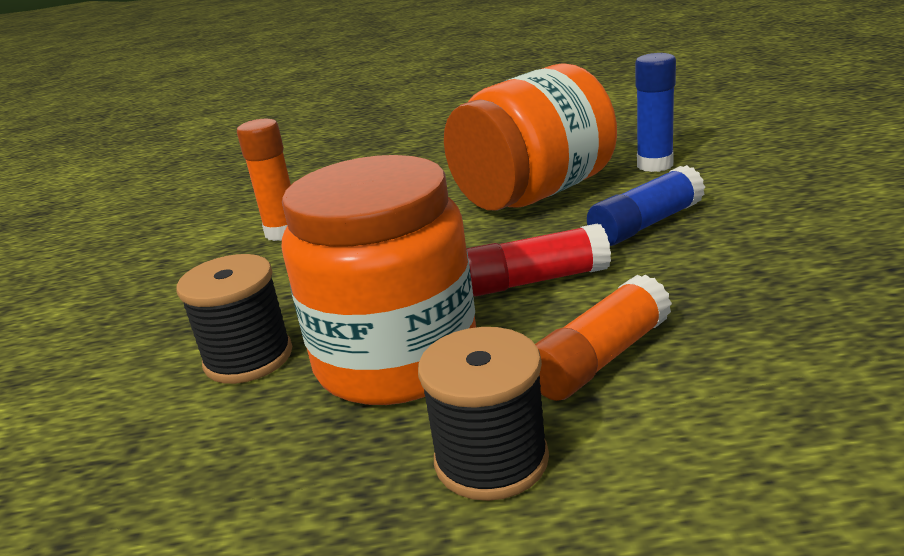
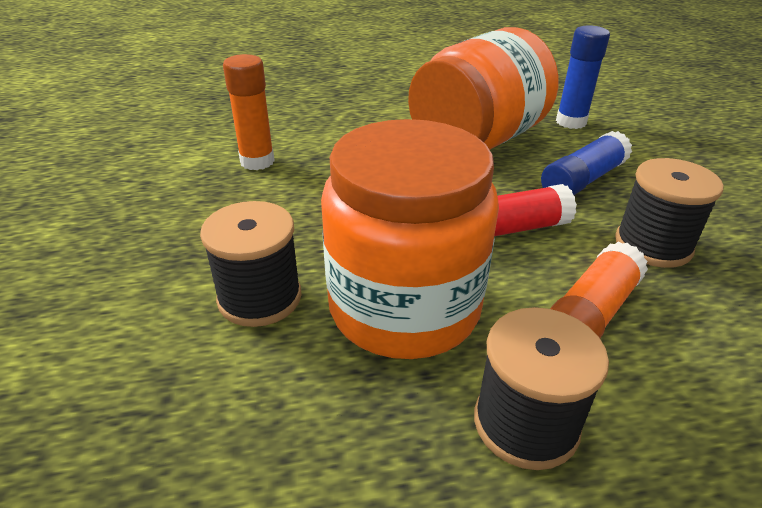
camera: 10 degrees left, 10 degrees up
none -> black spool [615,158,724,268]

